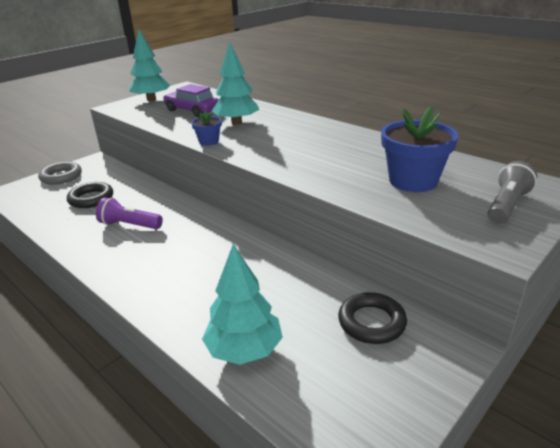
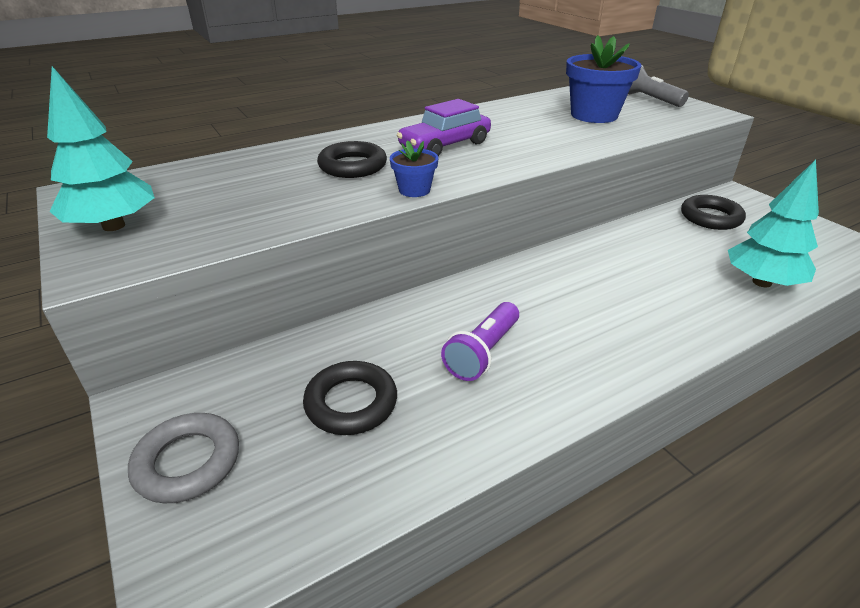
camera: 75 degrees left, 5 degrees up
purple car [163,84,219,117] -> purple car moved to [397,99,491,156]
turquoise tree [212,42,259,125] -> black ring [317,141,387,178]

